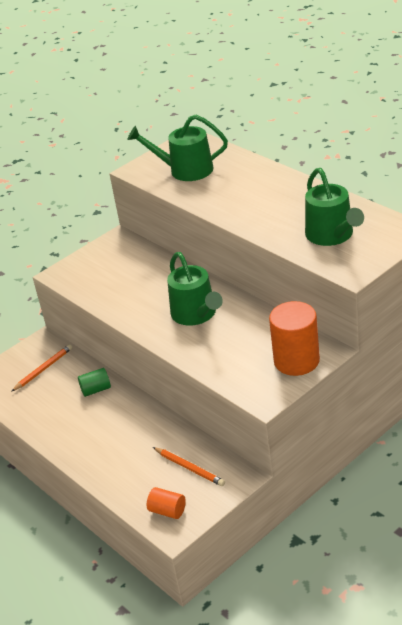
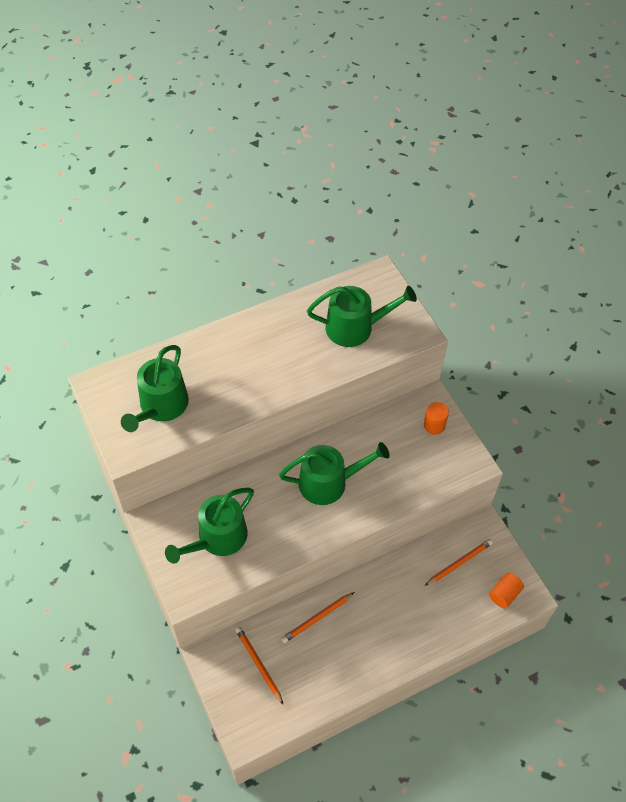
camera: 80 degrees left, 20 degrees up
green cylinder [78,368,111,397] -> orange pencil [281,592,355,643]
orange cylinder [269,301,320,376] -> orange cylinder [424,402,449,435], size x0.52
none -> green watering can [165,488,254,564]

